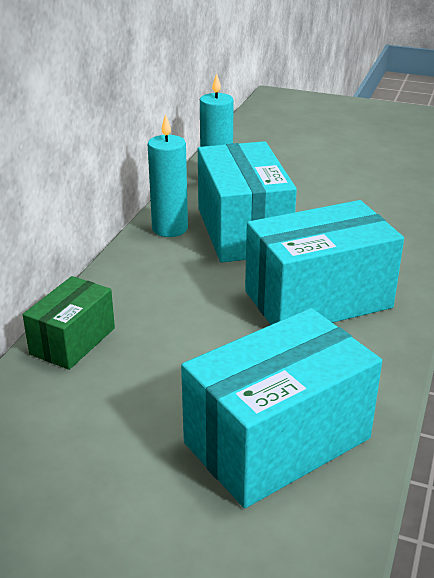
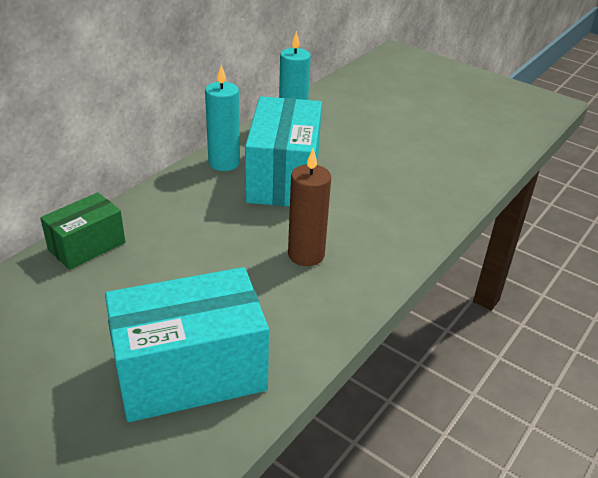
camera: 15 degrees right, 5 degrees up
turquoise box [245,200,404,325] -> brown candle [288,149,331,266]

